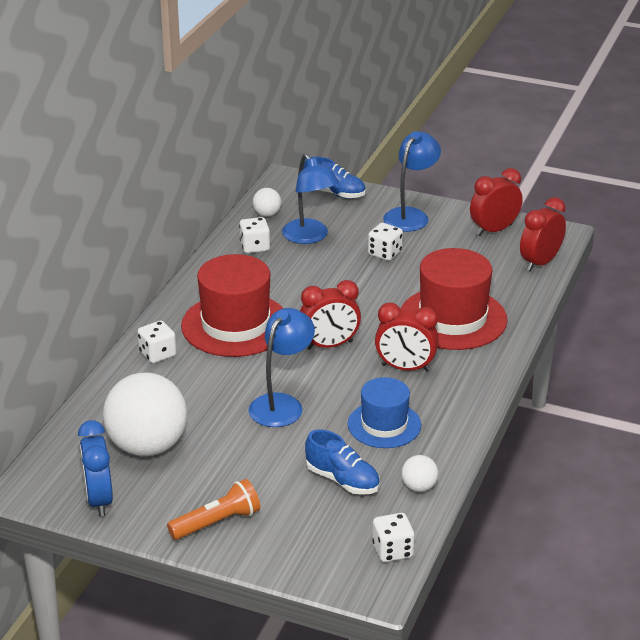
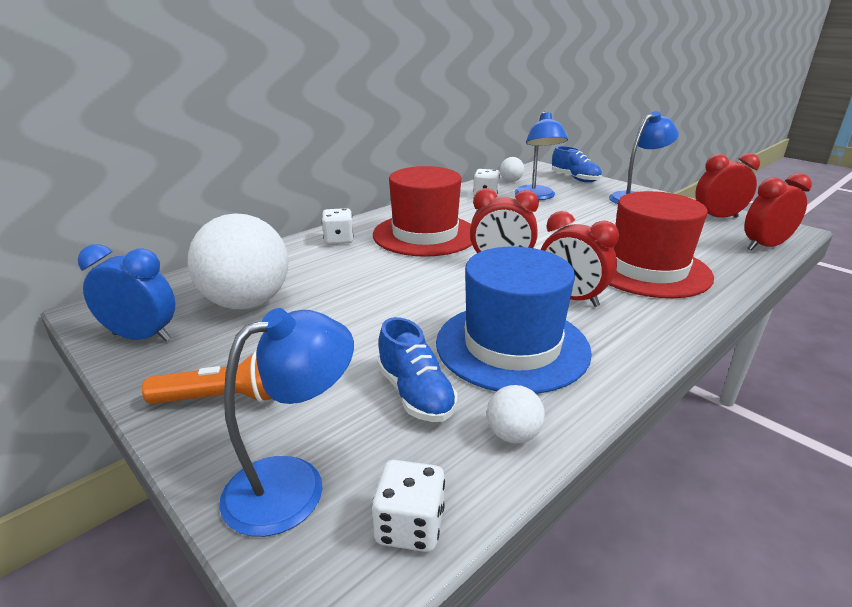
camera: 25 degrees right, 5 degrees down
blue clock [78,420,113,516] -> blue clock turned 90 degrees clockwise [78,244,175,341]
blue lamp [249,308,315,427] -> blue lamp moved to [219,308,354,537]
blue hat [348,377,421,448] -> blue hat [436,246,592,394], size x1.61
white dice [368,223,403,261] -> none

